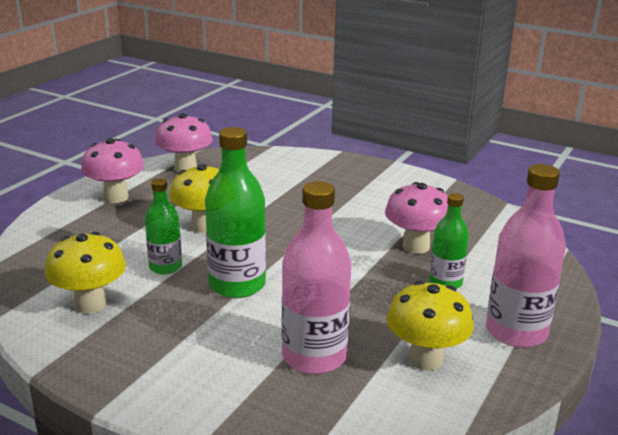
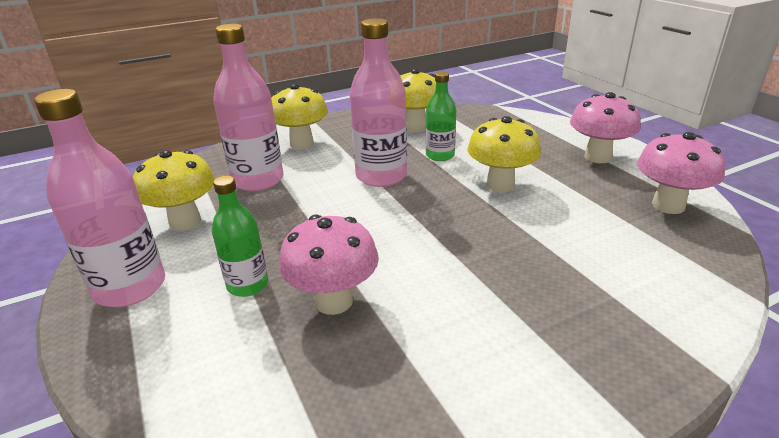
camera: 125 degrees right, 5 degrees up
green bottle [205,127,266,298] -> pink bottle [350,18,407,187]
none -> yellow mushroom [271,84,328,149]

